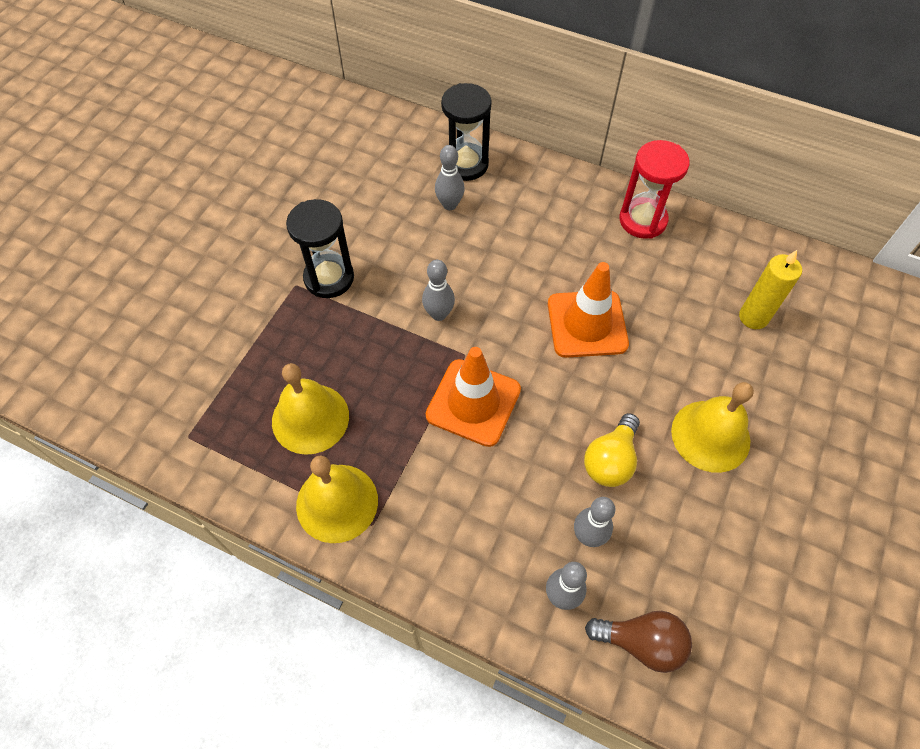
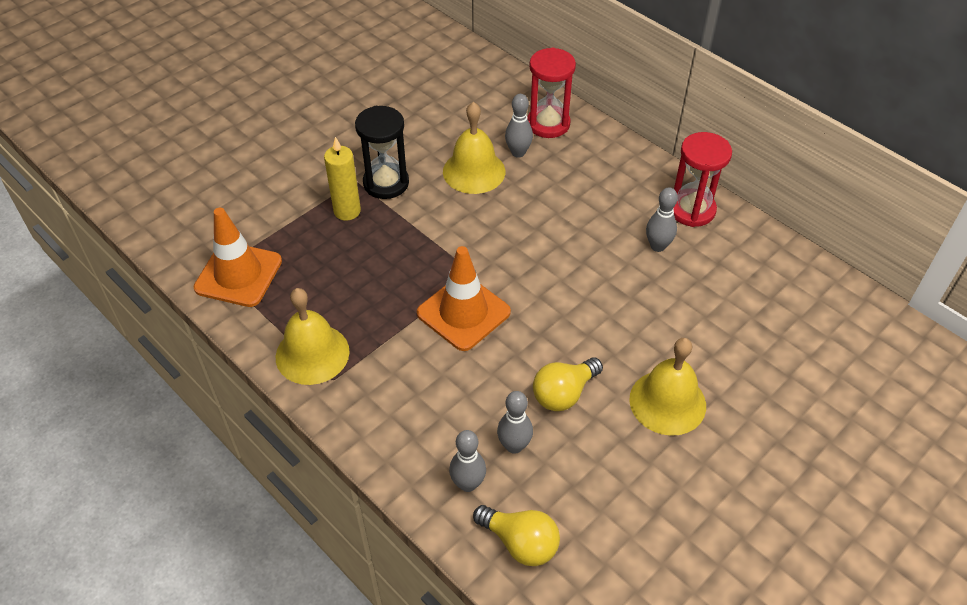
camera: 20 degrees right, 10 degrees down
yellow bell [272,363,349,455] -> yellow bell moved to [443,102,505,194]
grey bowling pin [422,260,455,321] -> grey bowling pin moved to [646,187,678,252]
black hourglass [441,83,492,181] -> red hourglass [527,47,576,138]
orange traffic cone [548,262,629,358] -> orange traffic cone moved to [193,208,282,307]
brown light bulb [585,611,692,673] -> yellow light bulb [473,505,560,566]
yellow candle [739,250,802,329] -> yellow candle moved to [324,137,361,221]

